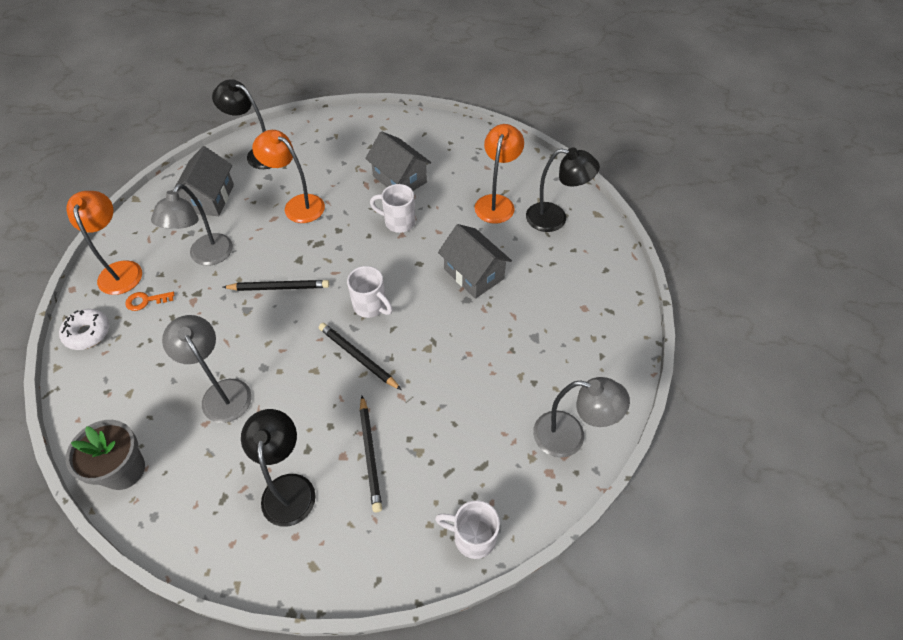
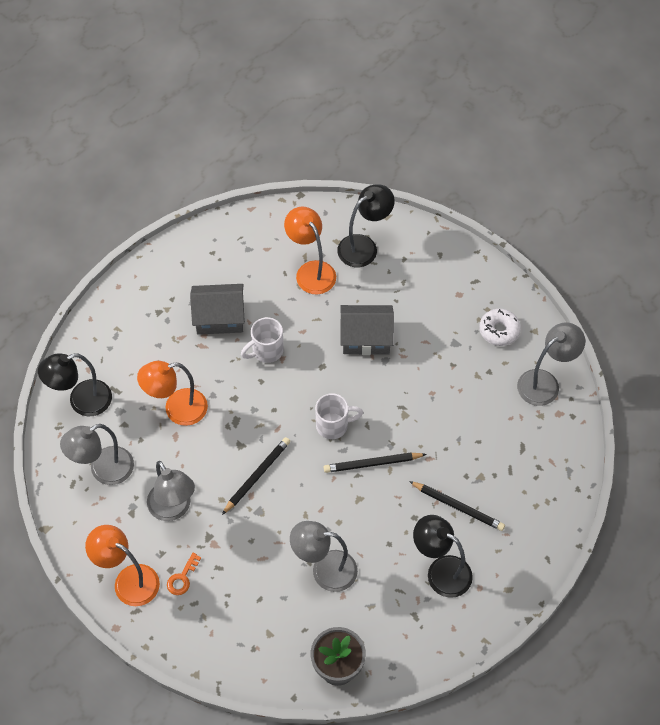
camera: 50 degrees left, 5 degrees up
white donut [59,309,109,350] -> white donut moved to [479,309,521,346]
grey house [173,146,234,216] -> grey lamp [60,424,134,485]
white mug [435,500,500,559] -> none

